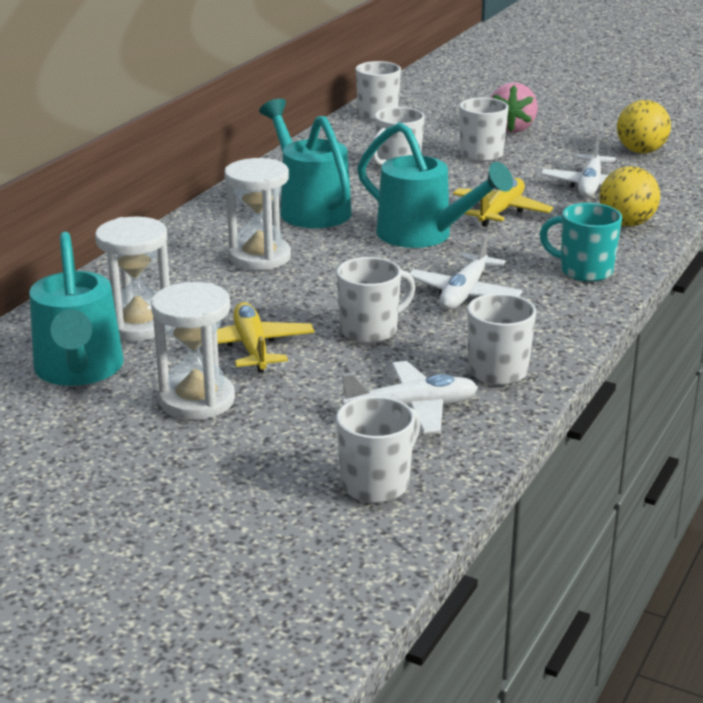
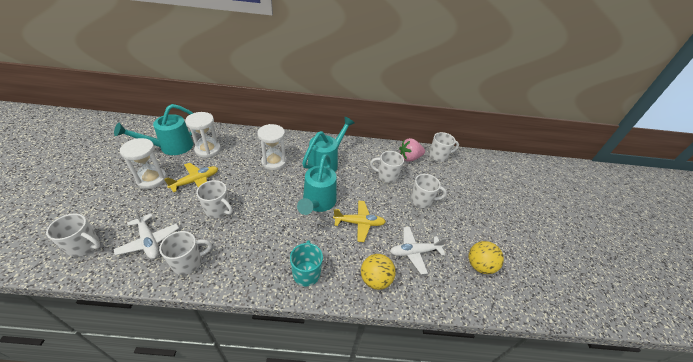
camera: 60 degrees right, 15 degrees up
white plane [409,233,522,310] -> none
pink strawberry [490,82,538,133] -> pink strawberry moved to [399,138,425,162]

